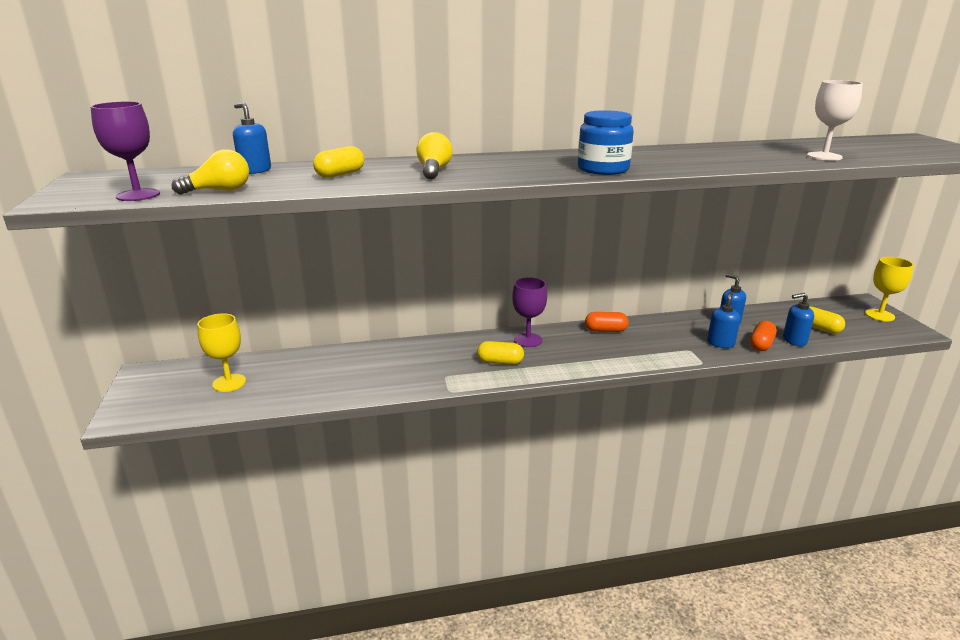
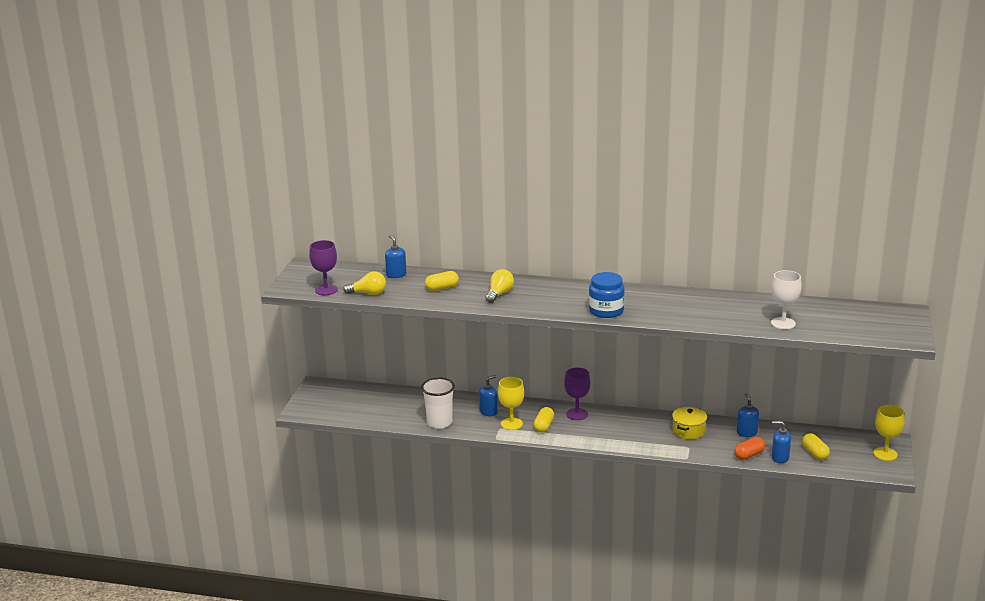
camera: 25 degrees right, 0 degrees up
yellow goblet [197,313,246,392] -> yellow goblet moved to [498,377,524,430]
yellow capsule [477,341,524,365] -> yellow capsule turned 75 degrees clockwise [534,407,554,432]
orange capsule [585,312,629,332] -> none
blue soap dispenser [707,292,740,348] -> blue soap dispenser moved to [479,375,498,416]
none -> white cup [421,378,455,429]
none -> yellow pot [672,407,707,439]

